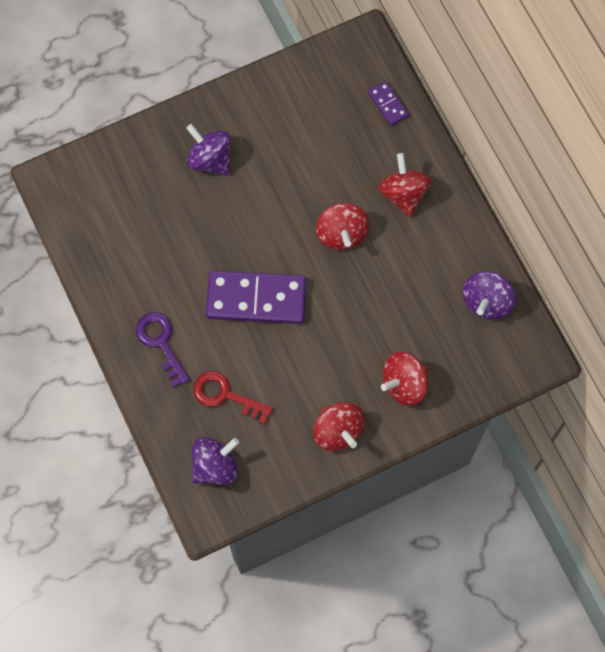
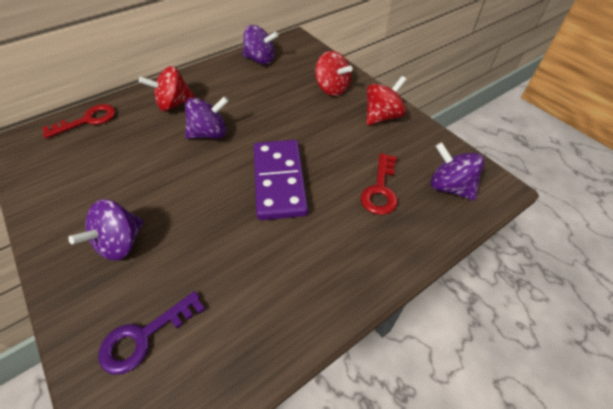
camera: 100 degrees left, 20 degrees down
purple key [136,312,190,388] -> purple key moved to [98,291,205,375]
red spinning top [316,203,369,250] -> purple spinning top [185,96,229,139]
purple domino [368,81,409,126] -> red key [42,104,116,138]

